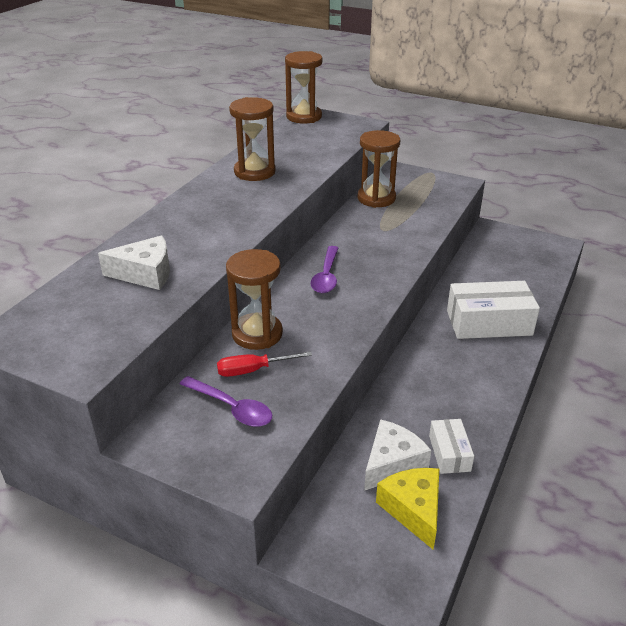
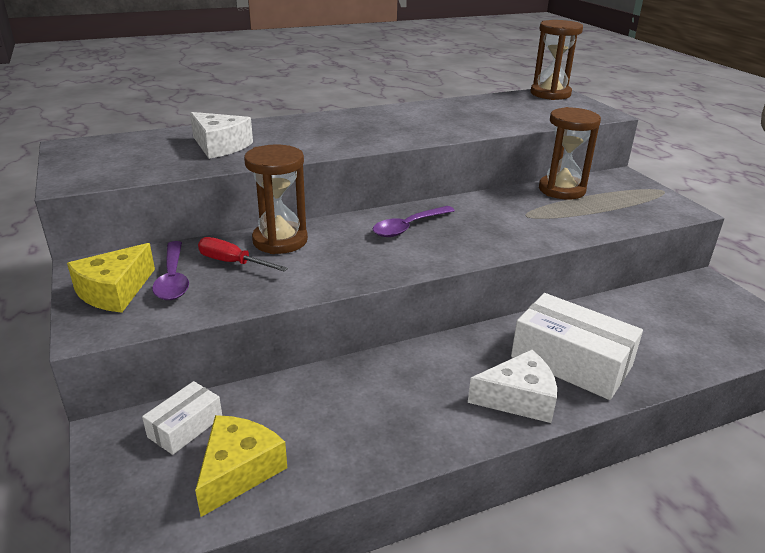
camera: 40 degrees right, 5 degrees down
brown hourglass [229,97,276,181] -> none
white cheese [364,419,431,491] -> white cheese moved to [468,350,557,423]
white box [429,419,474,474] -> white box moved to [142,381,222,455]
none -> yellow cheese [67,243,155,313]

